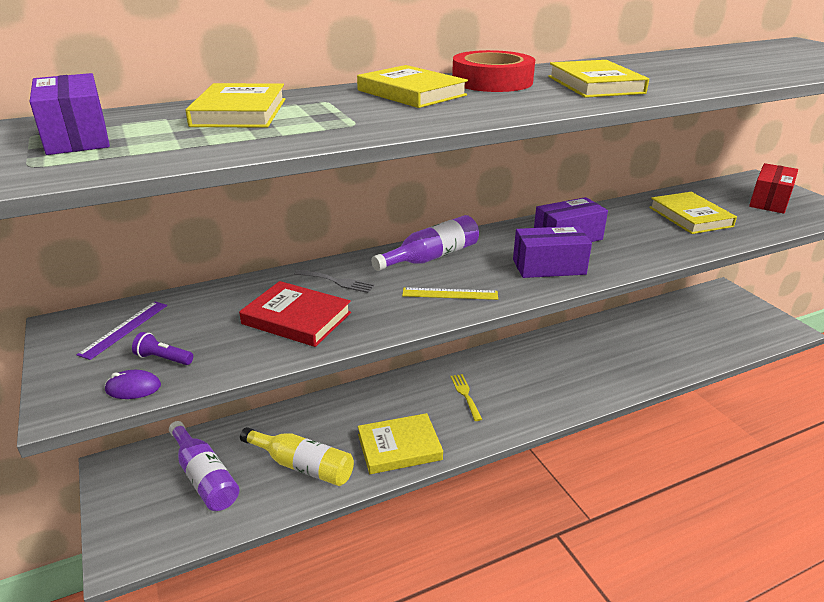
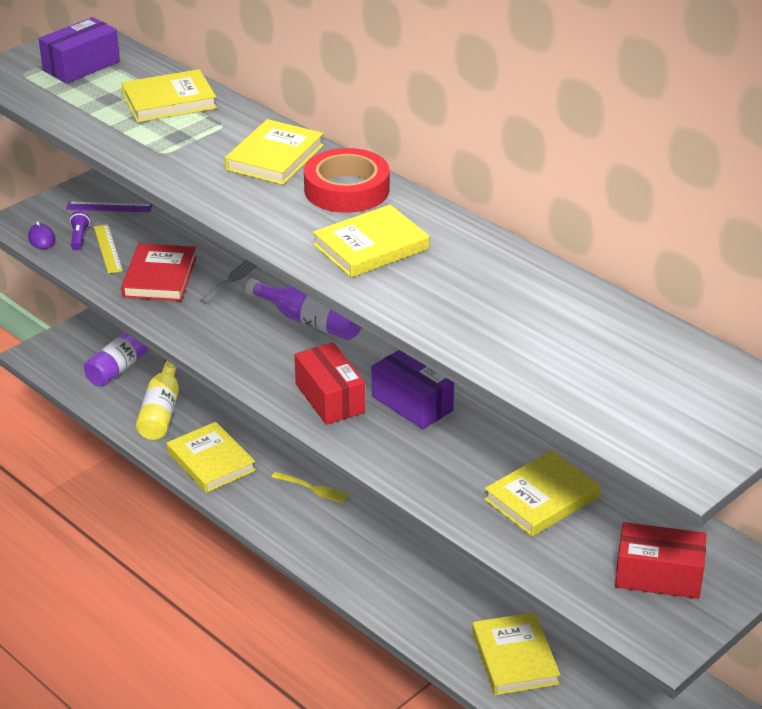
camera: 70 degrees right, 5 degrees up
grey fork [294,269,375,293] -> grey fork turned 150 degrees counterclockwise [200,260,257,304]
yellow ruler [402,287,498,300] -> yellow ruler moved to [94,224,123,274]
yellow fork [450,374,482,421] -> yellow fork turned 60 degrees clockwise [272,472,350,504]
purple box [513,226,592,278] -> red box [295,342,365,425]
none -> yellow book [472,612,560,695]

